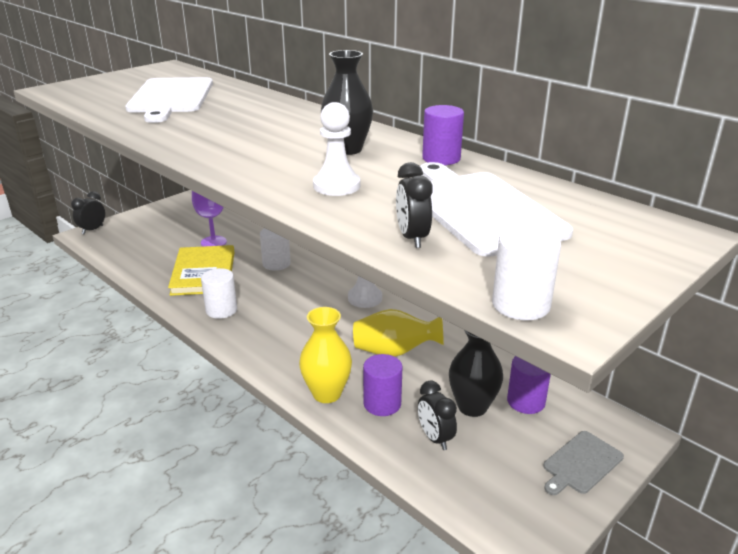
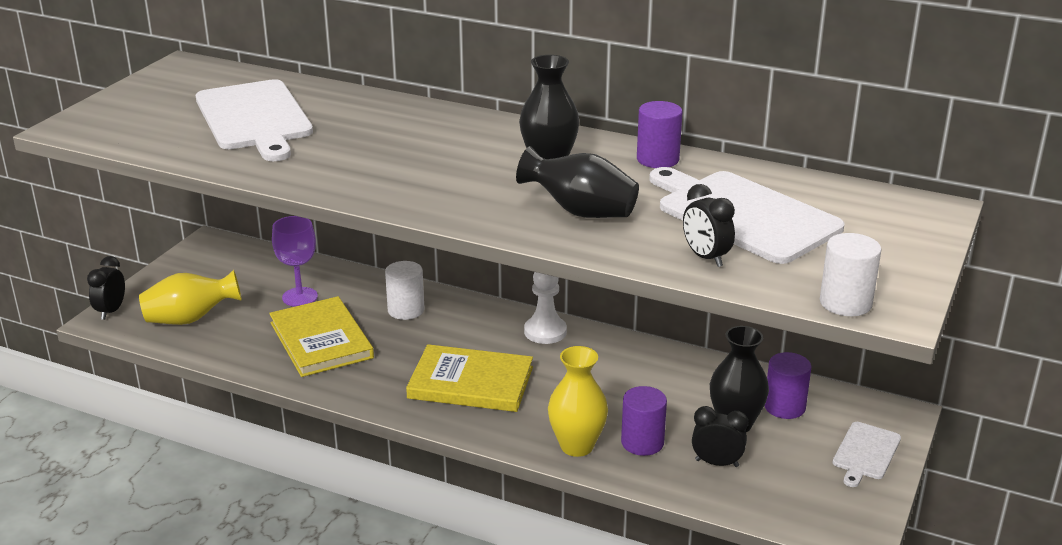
camera: 20 degrees left, 0 degrees up
white cylinder [201,268,237,319] -> none
white pawn [313,102,360,196] -> black vase [516,146,639,218]
yellow vase [353,309,444,357] -> yellow vase moved to [139,270,242,325]
black clock [418,381,457,450] -> black clock turned 150 degrees clockwise [692,406,748,467]
grey cutting board [543,431,624,495] -> white cutting board [833,422,901,487]
none -> yellow book [406,344,533,412]

